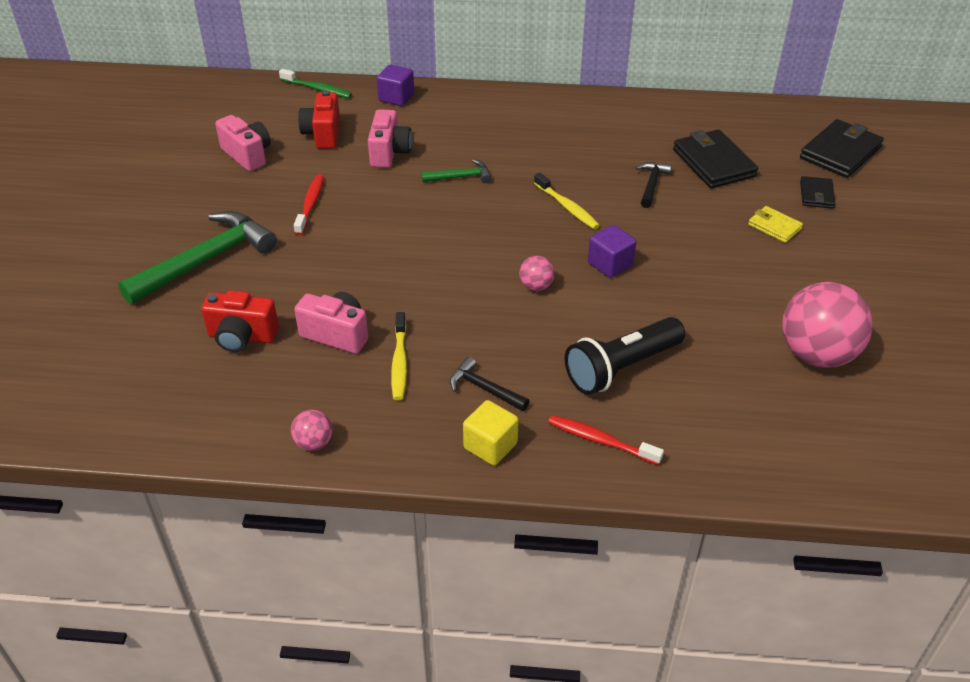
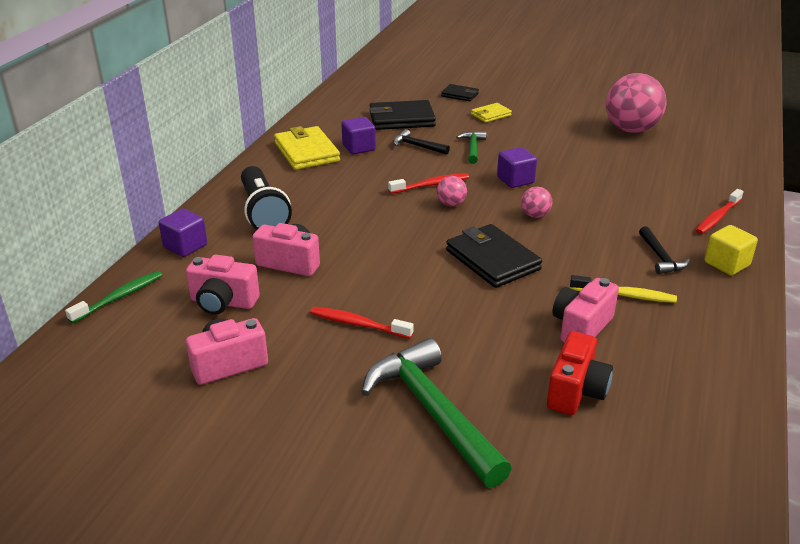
camera: 75 degrees left, 10 degrees down
pink ball [291,409,333,451] -> pink ball moved to [437,176,467,206]
red camera [298,90,340,149] -> pink camera [186,255,260,314]
green hammer [421,159,491,183] -> green hammer moved to [456,131,486,164]
black hammer [450,357,529,411] -> black hammer turned 60 degrees counterclockwise [639,226,690,274]
yellow toothbrush [534,173,600,229] -> red toothbrush [388,173,469,194]
black flashlight [565,317,685,395] -> black flashlight moved to [241,166,292,230]
black wallet [800,119,884,178] -> black wallet moved to [446,224,542,288]
none -> yellow wallet [274,126,340,170]
none -> purple cube [341,117,376,155]

